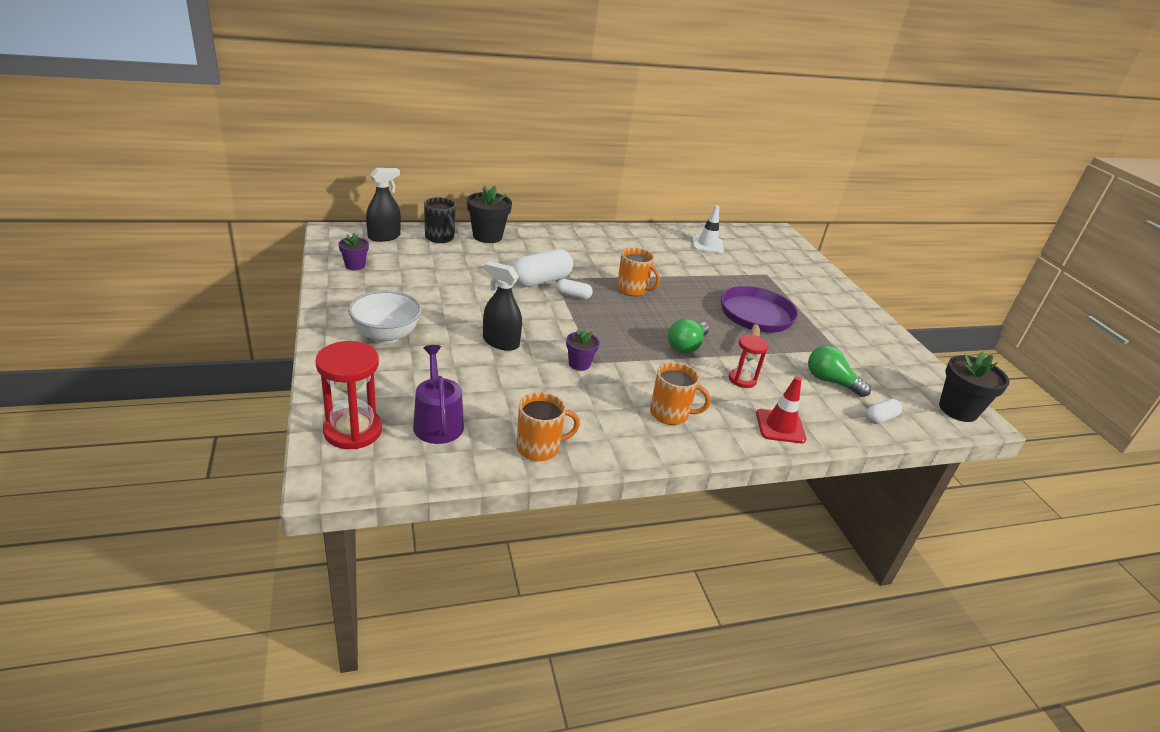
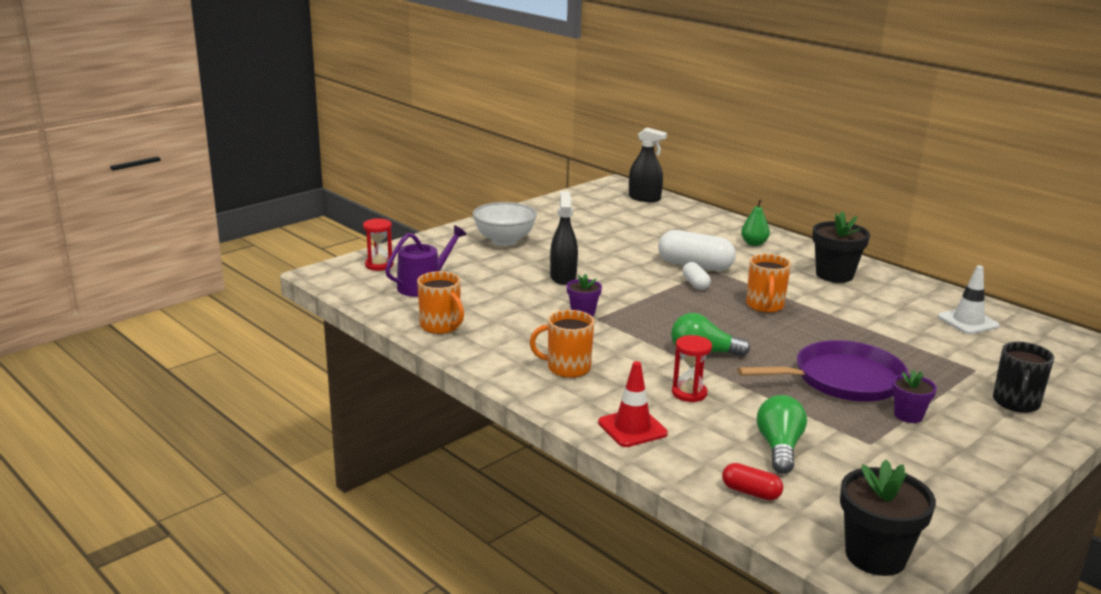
camera: 65 degrees right, 10 degrees down
red hourglass [315,341,382,449] -> red hourglass [363,218,393,271], size x0.61
purple flower pot [338,233,369,270] -> purple flower pot moved to [892,370,937,423]
black mug [424,197,456,243] -> black mug moved to [993,342,1054,413]
black flower pot [467,185,512,243] -> black flower pot moved to [812,211,870,283]
orange mug [650,362,711,425] -> orange mug turned 105 degrees clockwise [530,310,594,378]
white capsule [866,399,902,424] -> red capsule [722,463,783,500]
none -> green pear [741,199,770,246]

